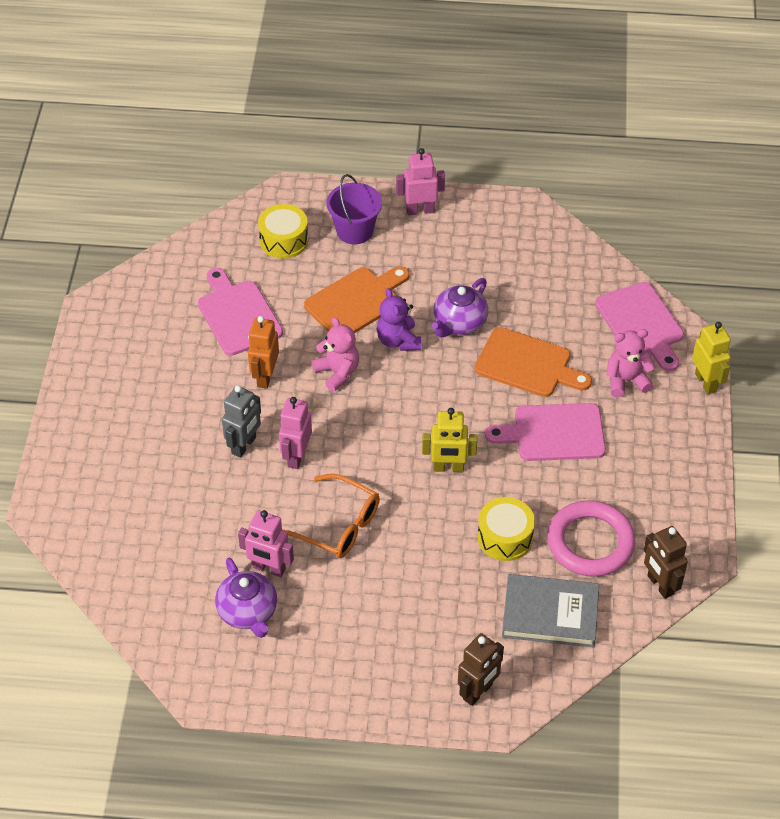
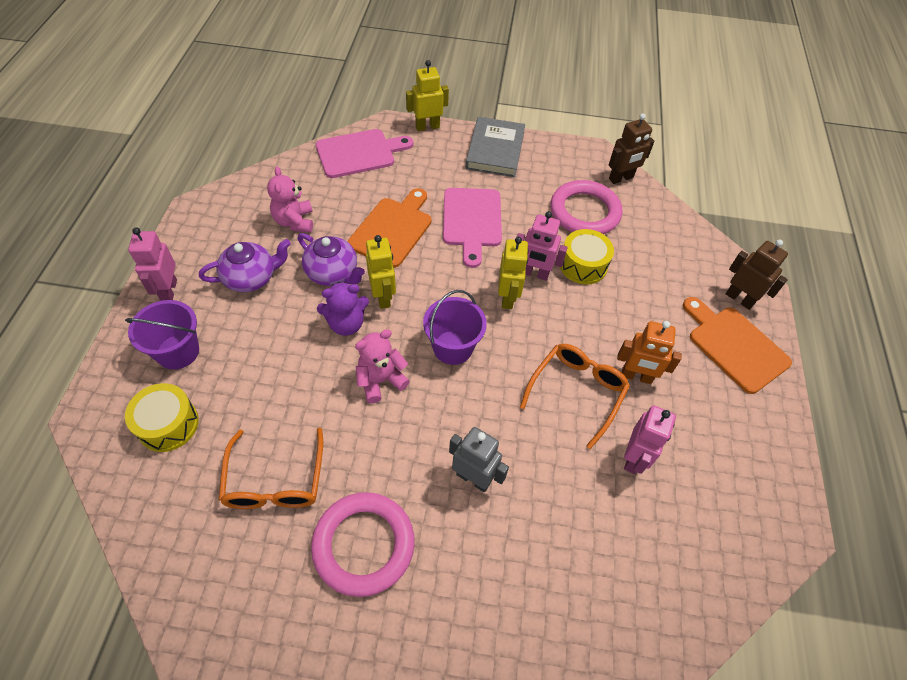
camera: 90 degrees left, 5 degrees up
pink cutting board [198,268,283,356] -> orange glasses [219,428,323,509]
purple teapot [215,558,277,638] -> purple teapot moved to [199,239,291,292]
orange robot [248,316,279,389] -> orange robot moved to [617,321,682,384]
pink robot [279,397,312,469] -> pink robot moved to [517,211,568,281]
orange cutting board [304,266,409,333] -> orange cutting board moved to [683,297,792,394]
grey book [502,574,599,647] -> grey book moved to [466,117,525,177]
pink teddy bear [606,329,656,397] -> pink teddy bear moved to [267,167,313,233]
none -> pink ring [311,492,415,597]
none -> yellow robot [366,235,396,309]
none -> purple bucket [423,290,487,365]

